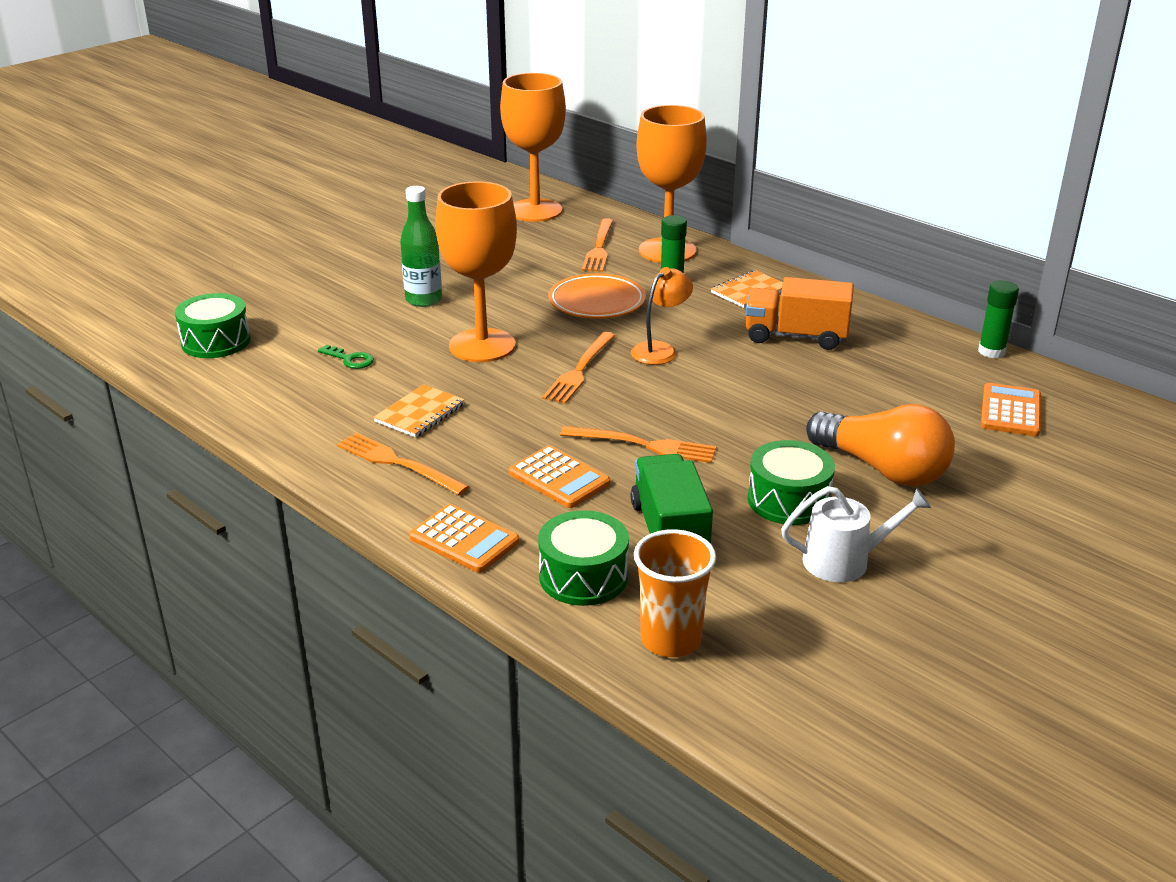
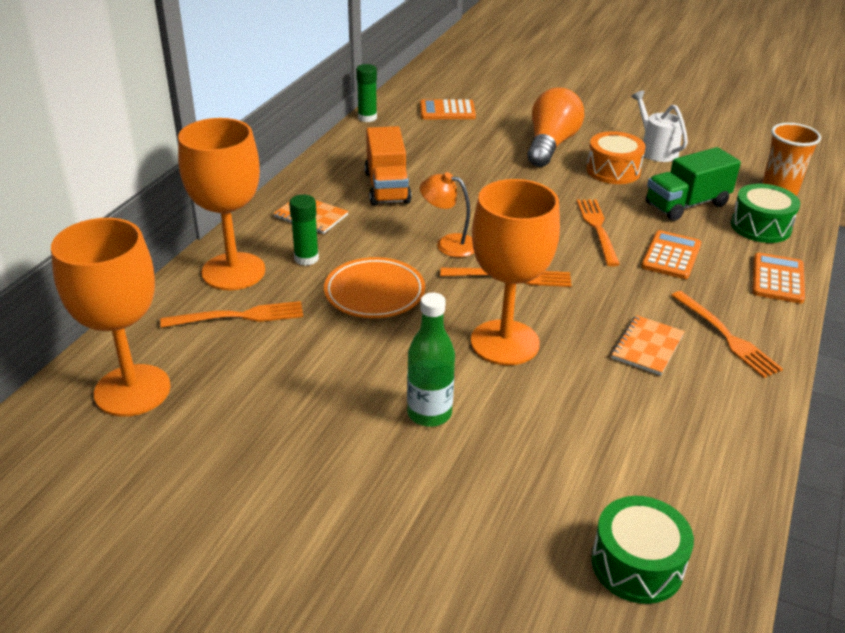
camera: 110 degrees left, 5 degrees up
green key [318,345,374,369] -> none
orange fork [337,433,469,495] -> orange fork turned 45 degrees counterclockwise [671,291,783,378]
orange notebook [373,384,465,438] -> orange notebook turned 75 degrees counterclockwise [611,315,685,375]
green drum [748,440,835,525] -> orange drum [586,131,646,184]

